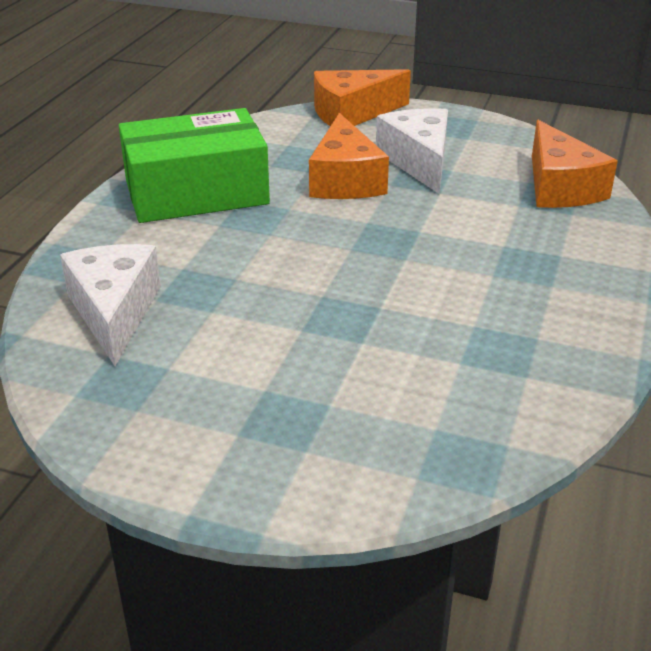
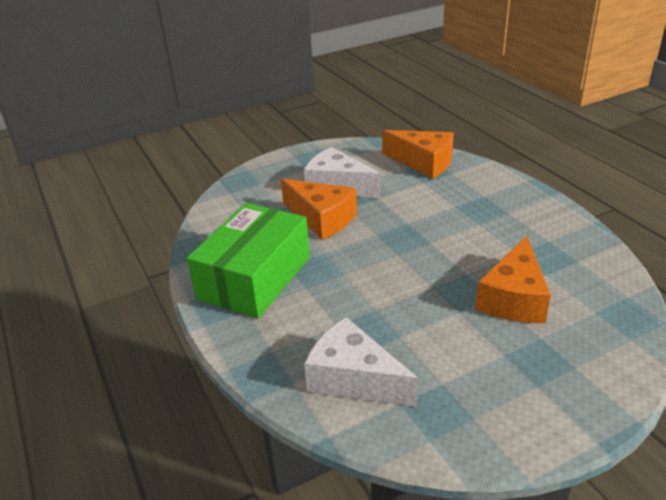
camera: 45 degrees left, 0 degrees up
orange cheese [314,69,411,126] -> orange cheese moved to [475,236,551,323]

